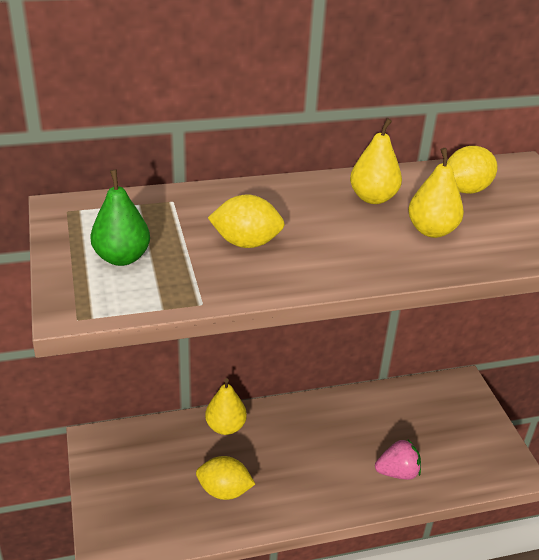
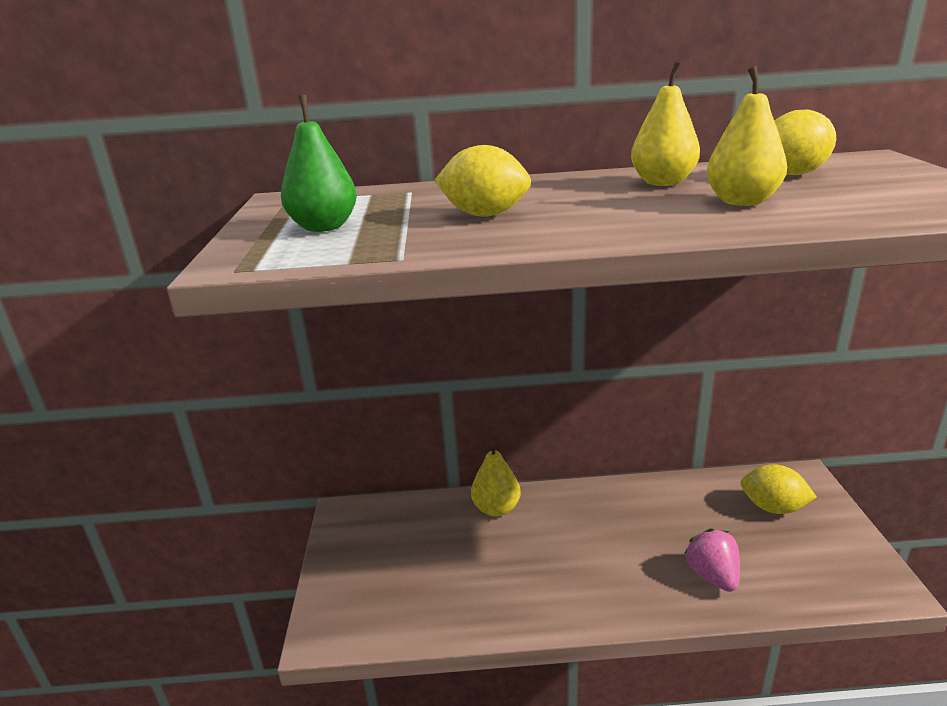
camera: 15 degrees right, 10 degrees down
yellow lemon [196,456,255,500] -> yellow lemon moved to [740,464,817,514]
pink strawberry [375,440,421,480] -> pink strawberry turned 105 degrees counterclockwise [684,528,740,592]

